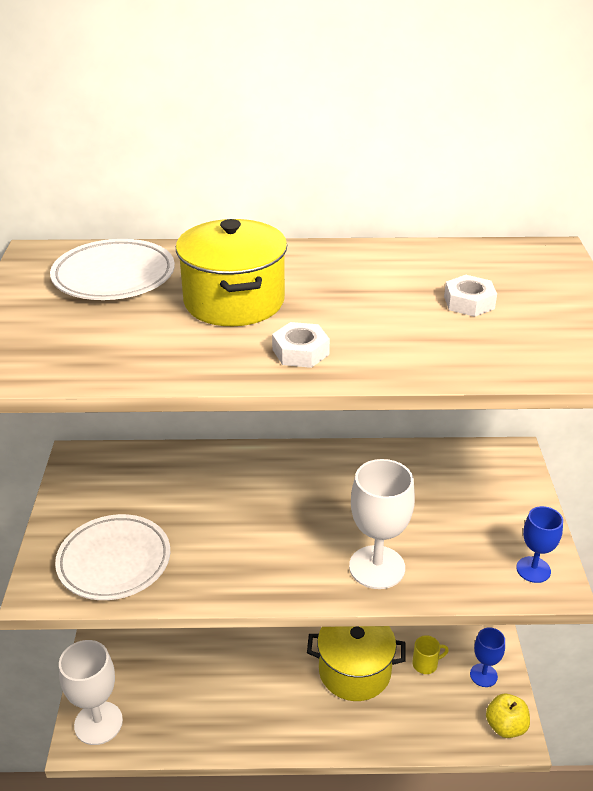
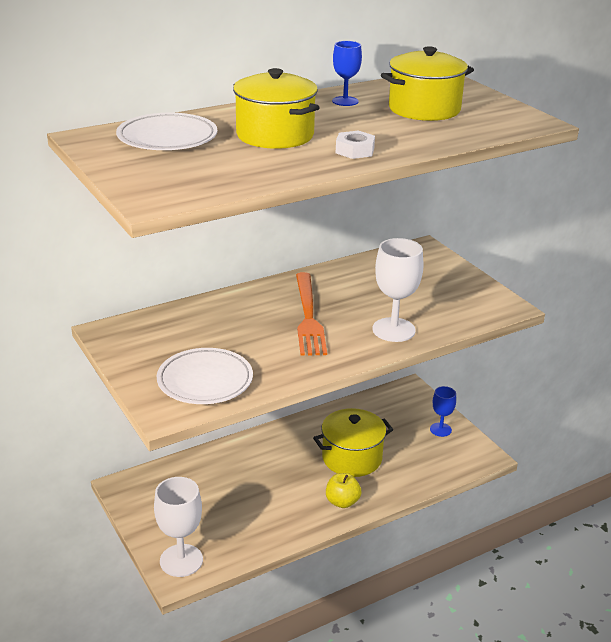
camera: 30 degrees left, 5 degrees down
yellow mug [412,635,449,674] -> none
white nut [444,275,497,317] -> yellow pot [381,47,474,121]
yellow apple [486,694,530,738] -> yellow apple moved to [326,473,361,508]
blue goblet [516,506,563,583] -> blue goblet moved to [332,41,362,106]
none -> orange fork [296,272,327,356]

